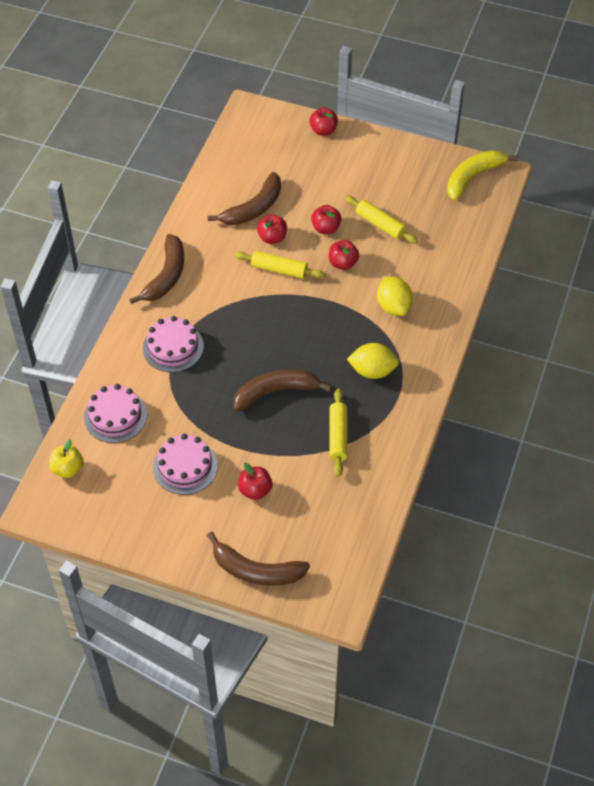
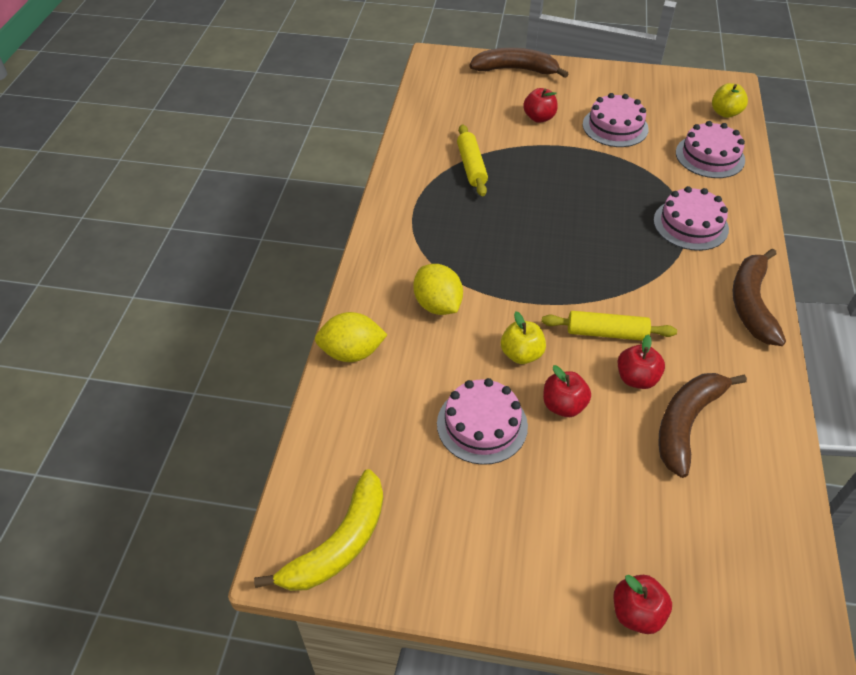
camera: 170 degrees right, 5 degrees down
brown banana [234,369,332,412] -> none
red apple [329,240,359,270] -> yellow apple [501,311,546,364]
yellow rolling pin [345,196,418,244] -> pink cake [437,378,528,465]
yellow lemon [347,343,399,379] -> yellow lemon moved to [315,312,388,362]

